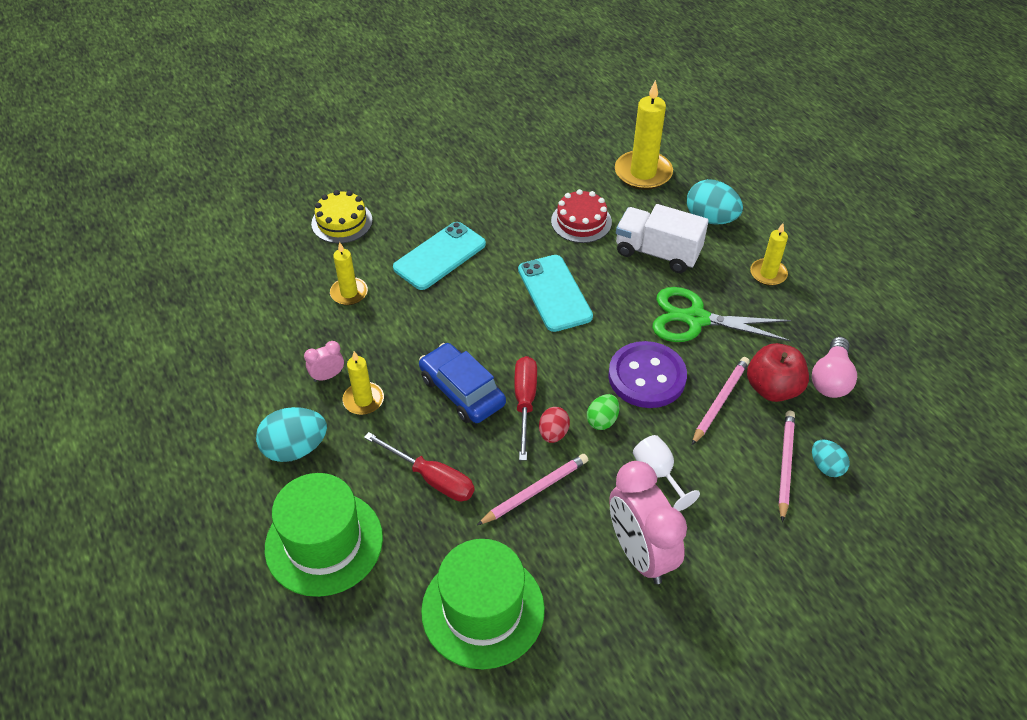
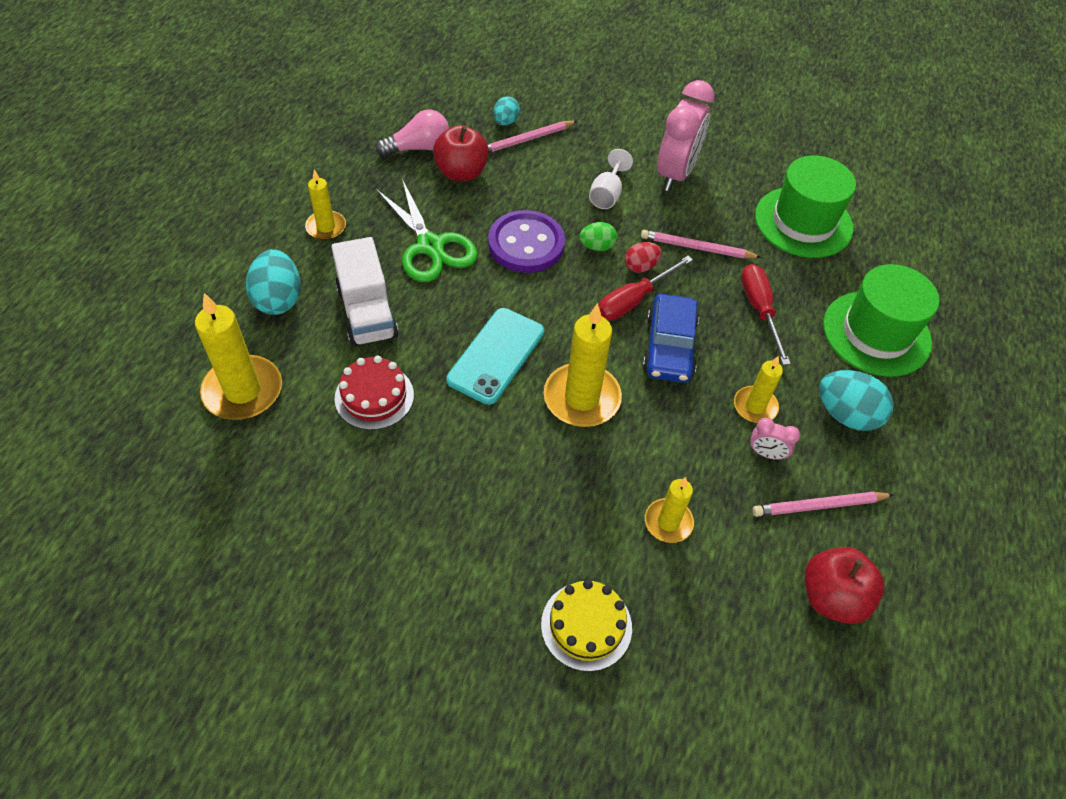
camera: 135 degrees left, 5 degrees up
turquoise phone [393,222,486,290] -> none
pink pencil [692,357,749,445] -> pink pencil moved to [752,492,894,517]
none -> yellow candle [544,303,622,427]
none -> red apple [805,547,885,624]

